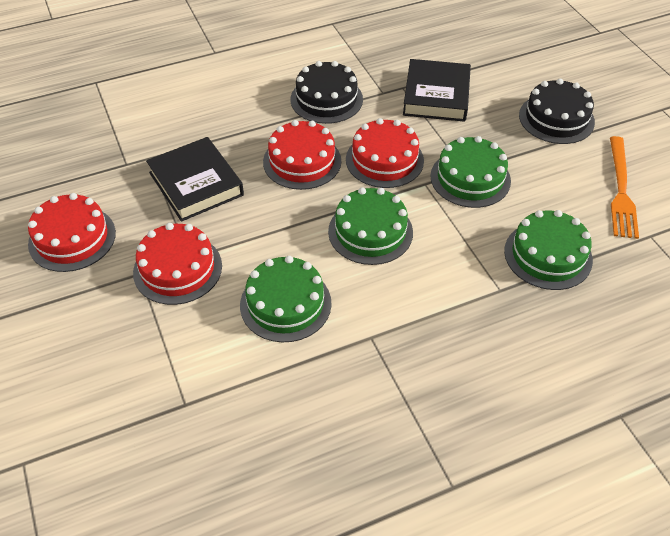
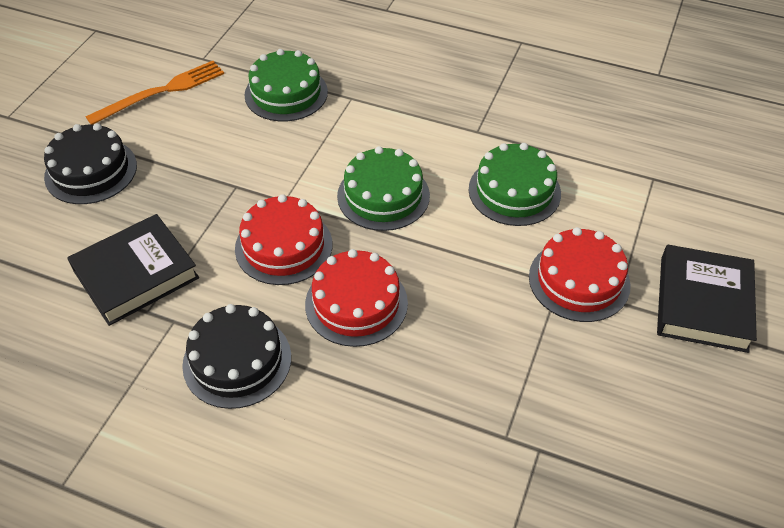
camera: 135 degrees left, 0 degrees up
red cake [28,193,116,272] -> none
black book [146,137,244,222] -> black book moved to [657,245,757,353]
green cake [430,136,511,208] -> none

